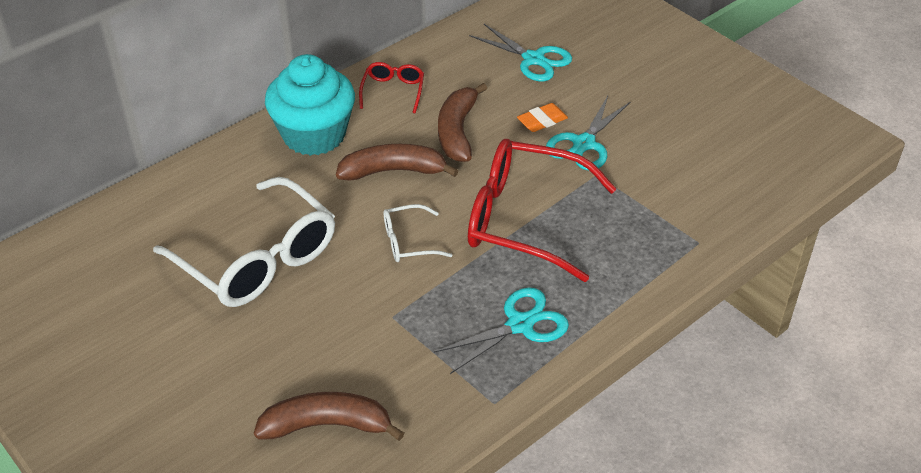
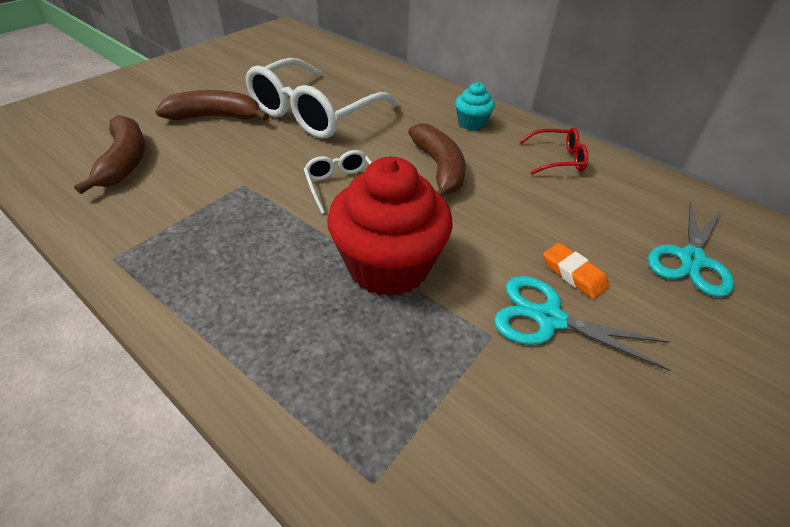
camera: 80 degrees right, 0 degrees up
turquoise cupcake [265,54,355,156] -> turquoise cupcake [455,82,495,131], size x0.48
turquoise scissors [434,287,569,374] -> none
brown banana [438,83,487,162] -> brown banana moved to [155,90,269,121]
red glasses [468,139,617,282] -> red cupcake [327,156,452,297]

